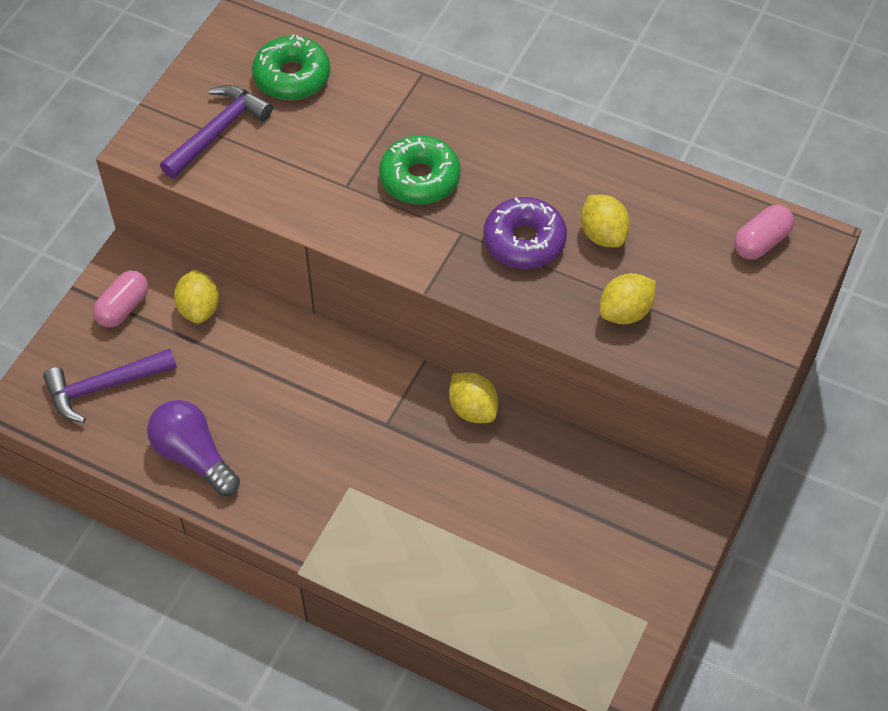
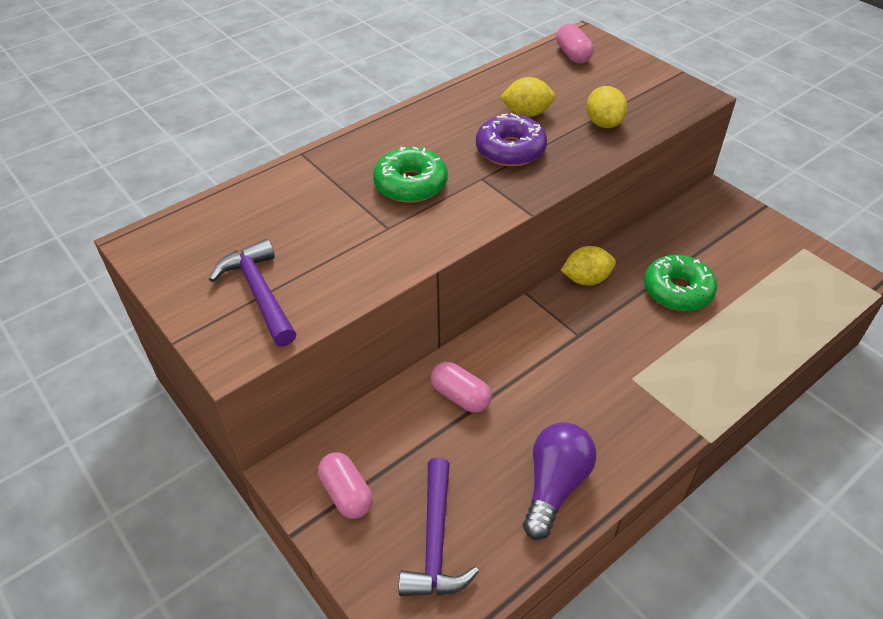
camera: 65 degrees left, 10 degrees down
purple light bulb [147,400,240,496] -> purple light bulb turned 135 degrees clockwise [523,422,596,540]
yellow lemon [174,270,219,324] -> none
green donut [252,35,330,100] -> green donut moved to [644,255,717,311]
none -> pink capsule [431,362,492,413]

